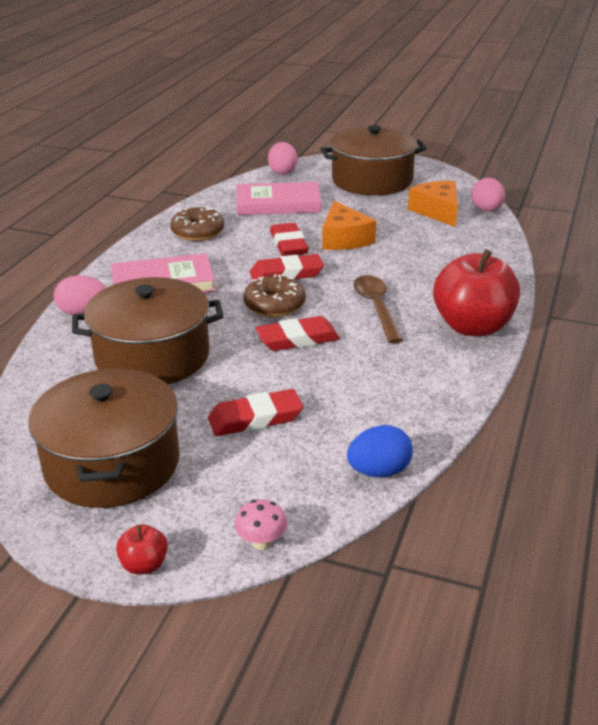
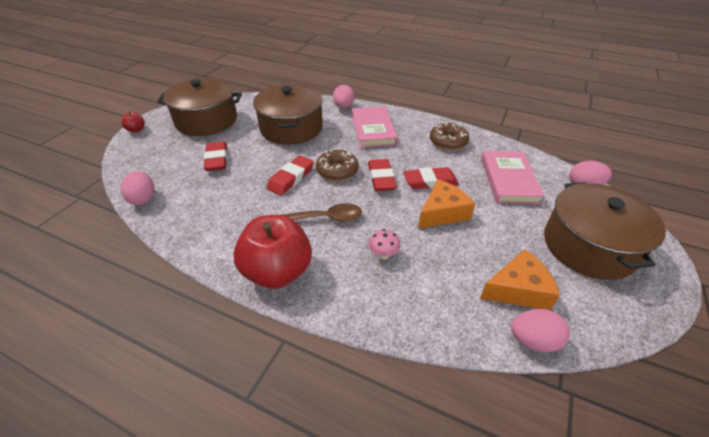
camera: 95 degrees right, 10 degrees up
pink mushroom [235,499,287,550] -> pink mushroom moved to [369,229,400,259]
red eraser [256,316,340,351] -> red eraser turned 45 degrees clockwise [266,155,314,195]
orange cheese [322,201,376,250] -> orange cheese turned 150 degrees clockwise [418,179,475,228]
blue egg [347,425,413,477] -> pink egg [121,171,154,205]

